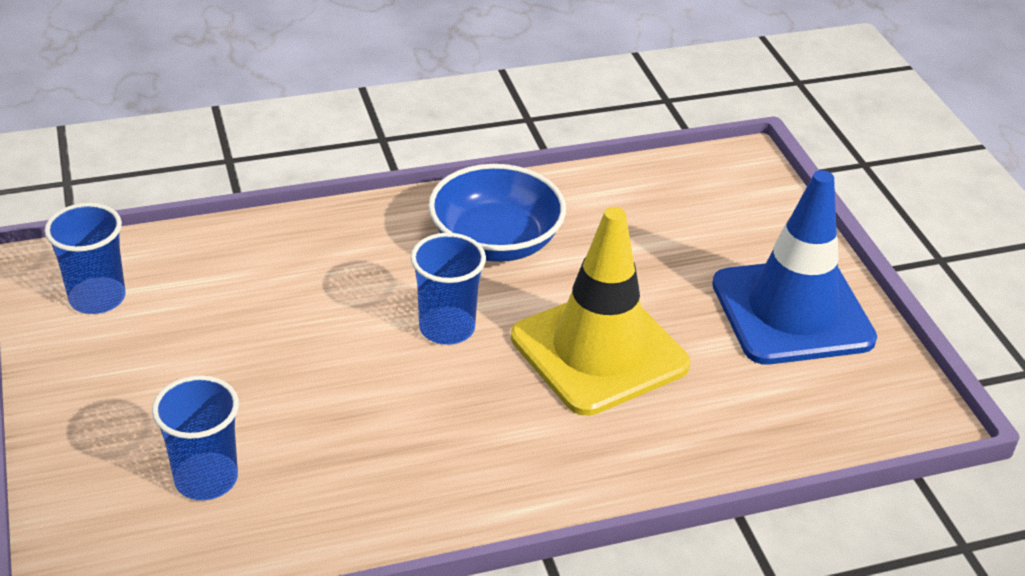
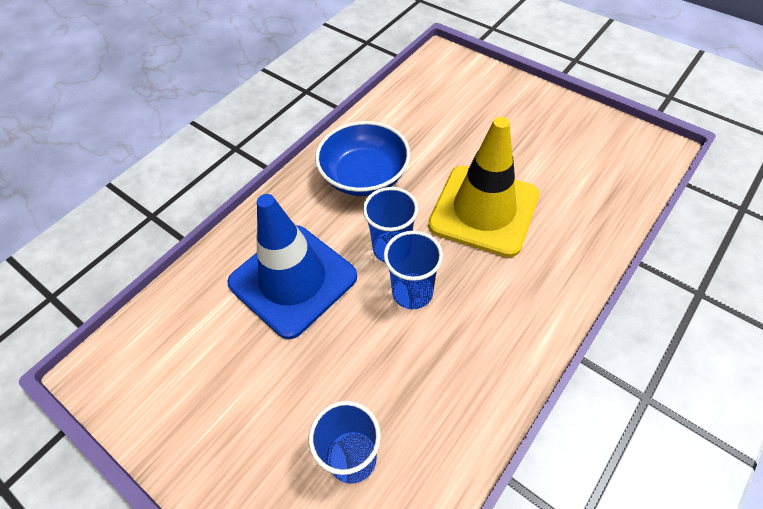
camera: 30 degrees left, 15 degrees up
blue cup [45,203,126,314] -> blue cup moved to [384,231,443,309]
blue traffic cone [712,170,877,365] -> blue traffic cone moved to [227,194,357,339]

